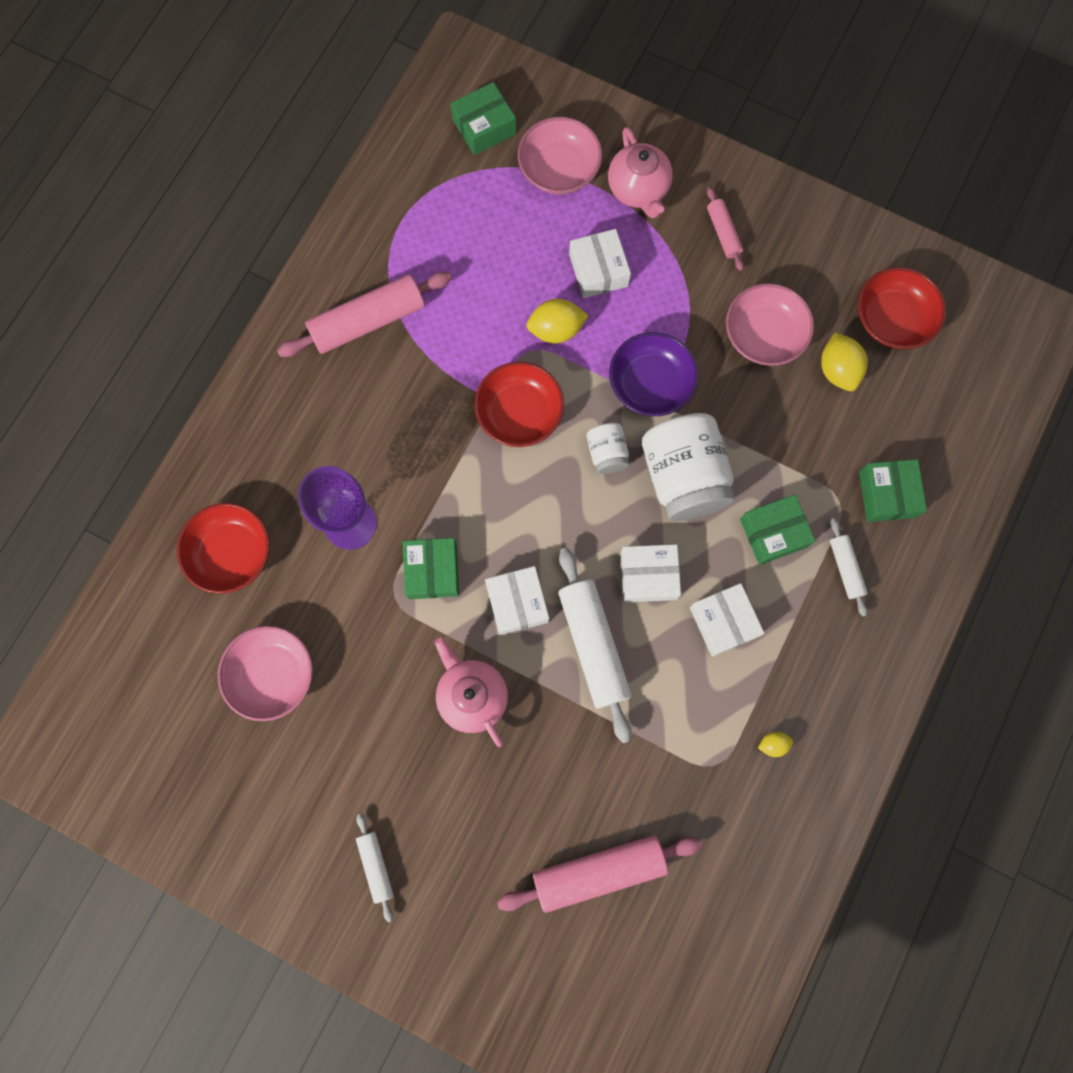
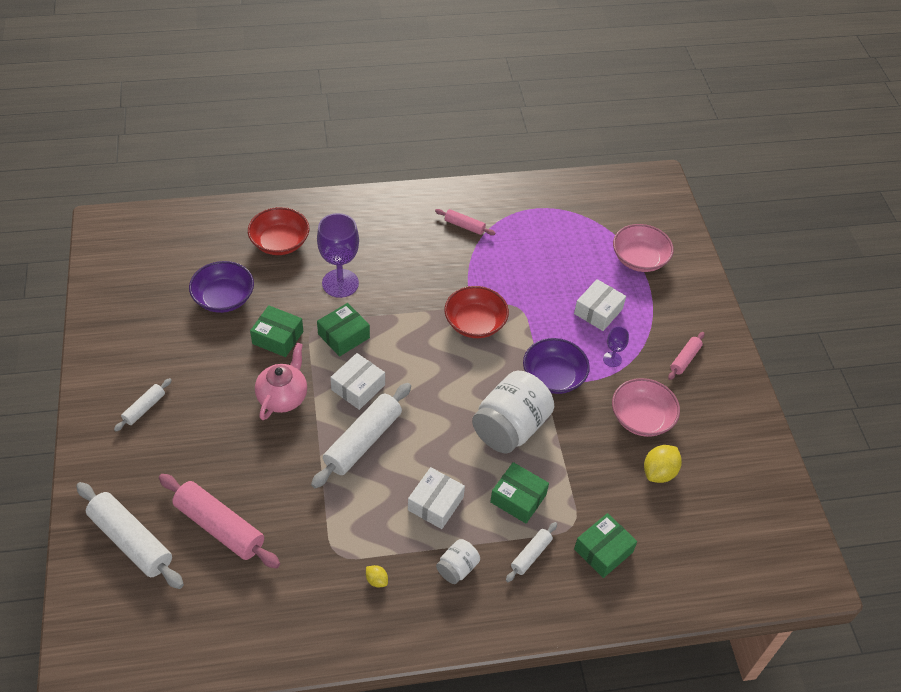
camera: 50 degrees right, 25 degrees down
pink bowl [217,626,313,721] -> purple bowl [189,261,254,313]
pink rolling pin [277,272,452,357] -> pink rolling pin [435,209,495,235], size x0.52
green box [450,82,517,155] -> green box moved to [250,305,303,357]
yellow lemon [526,299,589,343] -> none
white jar [586,423,629,474] -> white jar moved to [436,539,480,584]
pink teapot [608,127,672,218] -> none
white box [620,544,681,602] -> none
red bowl [858,267,946,349] -> none
none -> white rolling pin [76,482,184,589]
none -> purple goblet [603,326,629,367]

